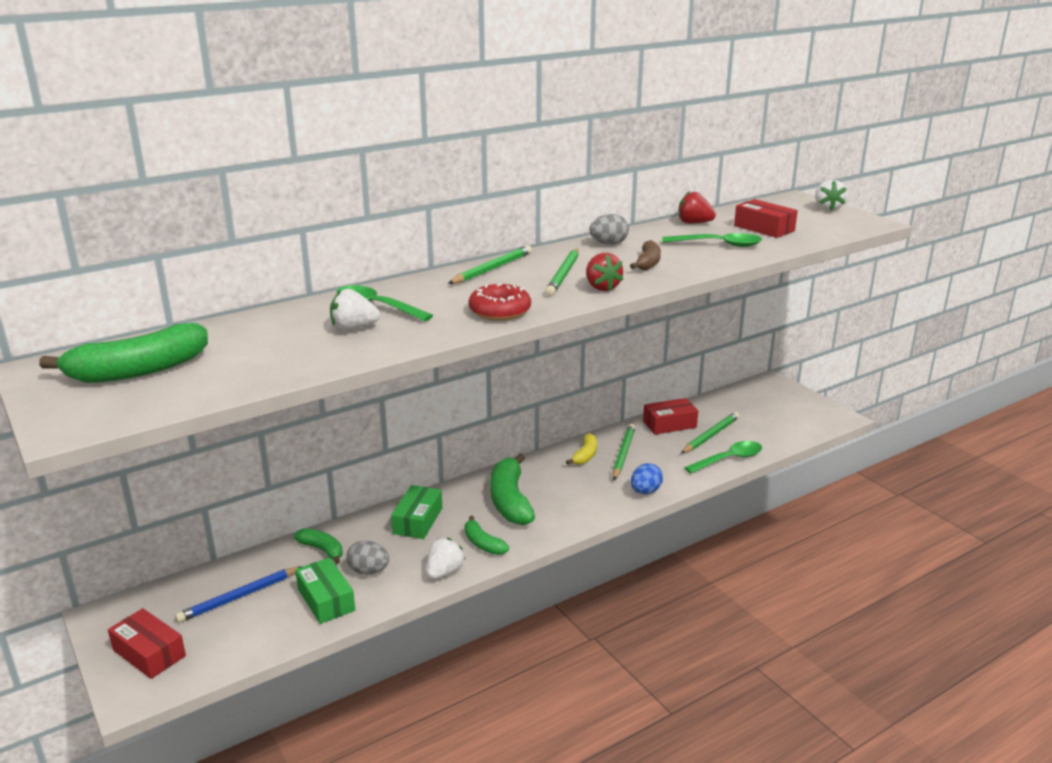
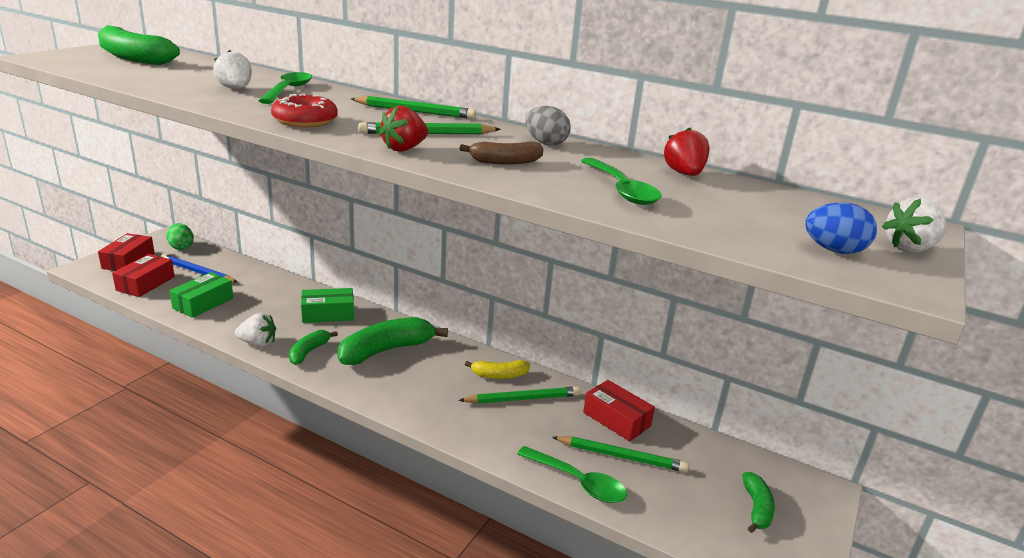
camera: 60 degrees right, 0 degrees up
green banana [294,528,343,564] -> green banana moved to [742,472,775,533]
grey egg [346,540,389,575] -> none
blue egg [631,463,663,494] -> blue egg moved to [805,202,877,254]
red box [734,199,798,238] -> red box moved to [112,254,175,297]
none -> green egg [166,223,194,250]

